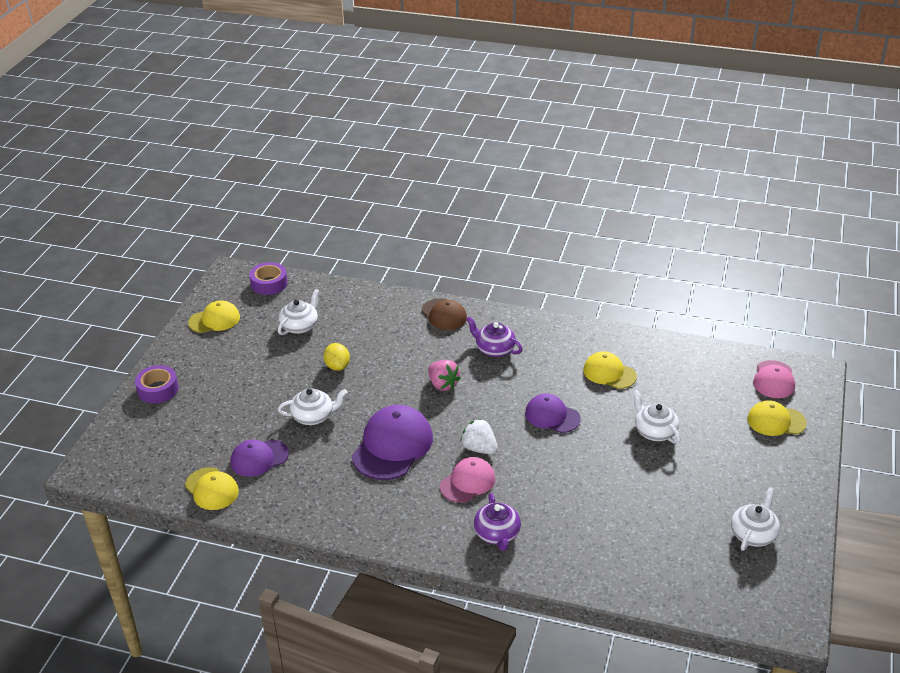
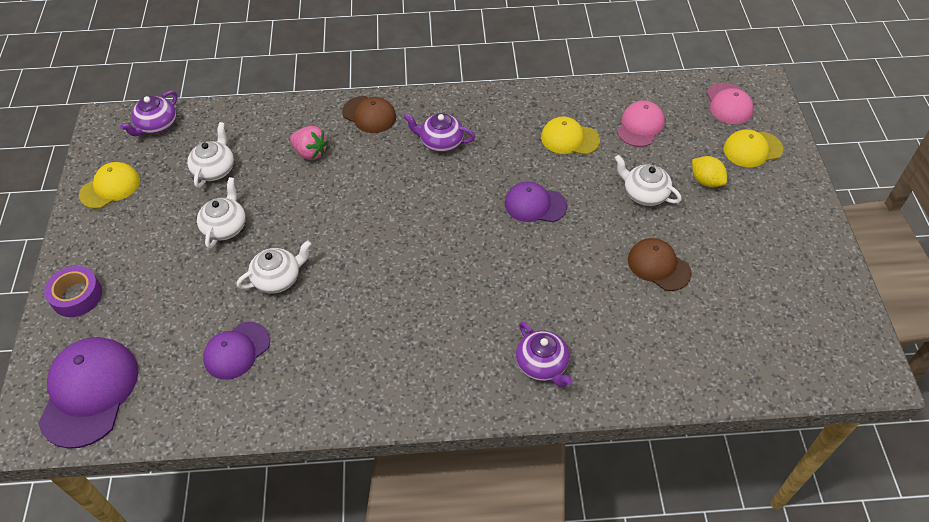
camera: 20 degrees left, 15 degrees up
yellow cap [185,467,239,510] -> none
purple tape [249,262,288,295] -> purple teapot [120,90,177,136]
yellow lemon [323,343,350,371] -> yellow lemon moved to [692,156,727,187]
purple cap [352,405,433,480] -> purple cap moved to [38,337,139,449]
pink strawberry [428,360,461,391] -> pink strawberry moved to [290,126,328,160]
pink cap [440,457,495,503] -> pink cap moved to [617,100,665,147]
white strawberry [460,419,498,454] -> none
white teapot [731,487,780,551] -> white teapot moved to [197,177,246,249]
none -> brown cap [628,238,692,291]

